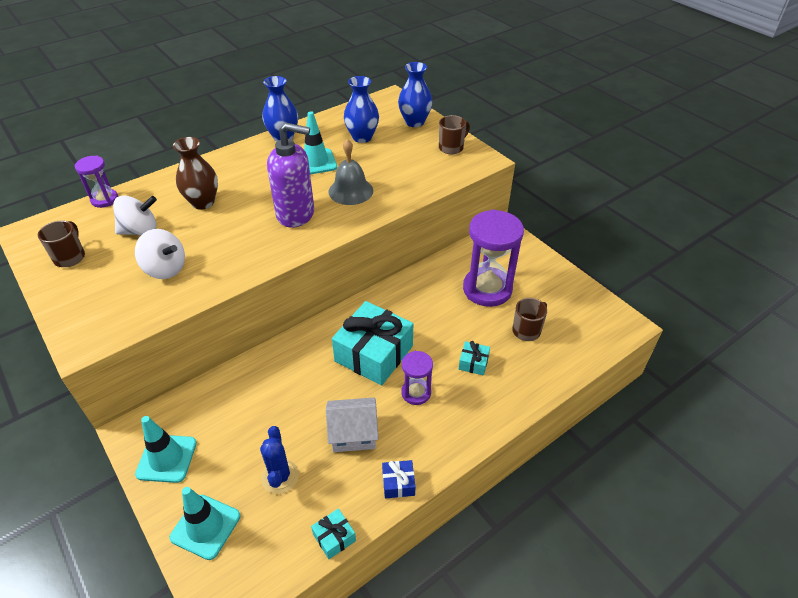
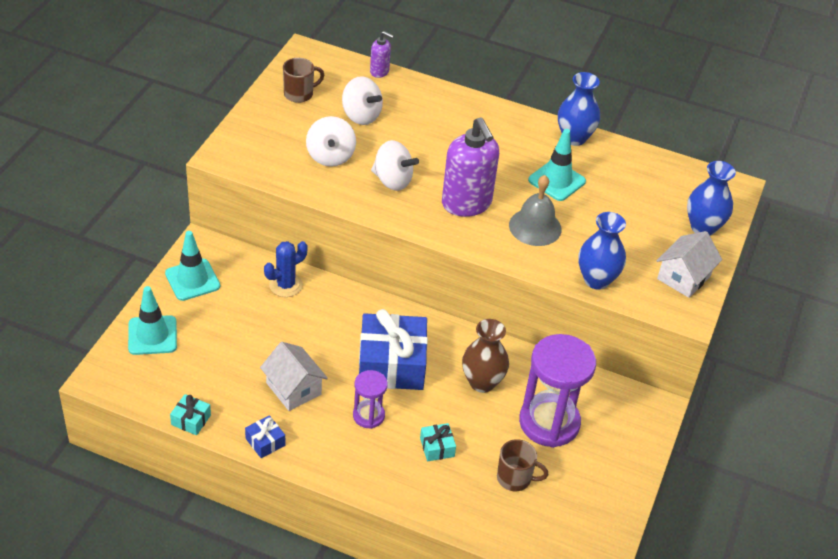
camera: 55 degrees right, 0 degrees up
purple hourglass [75,155,118,208] -> purple soap dispenser [370,31,394,78]
brown vase [173,137,218,209] -> brown vase moved to [462,319,509,393]
blue cactus [260,426,299,494] -> blue cactus moved to [264,241,308,297]
turquoise gift [332,301,413,386] -> blue gift [359,309,428,390]
blue vase [344,76,379,143] -> blue vase moved to [578,212,626,290]
brown mug [439,115,470,154] -> white house [656,231,722,298]
none -> white spinning top [371,140,419,191]

